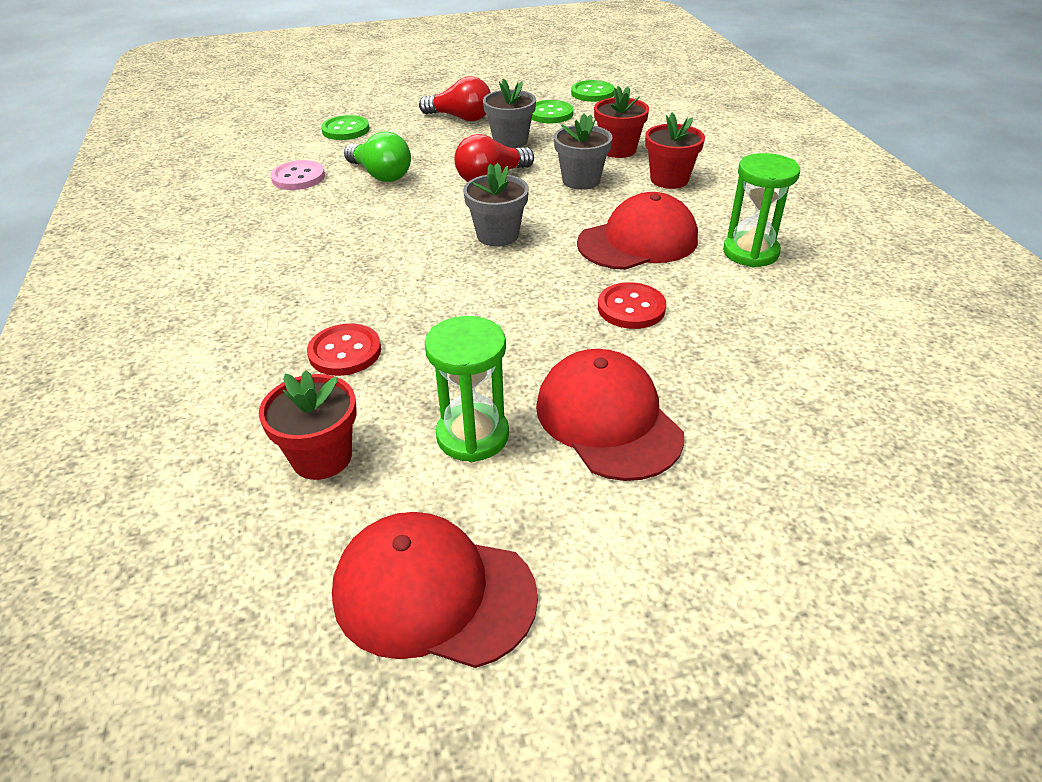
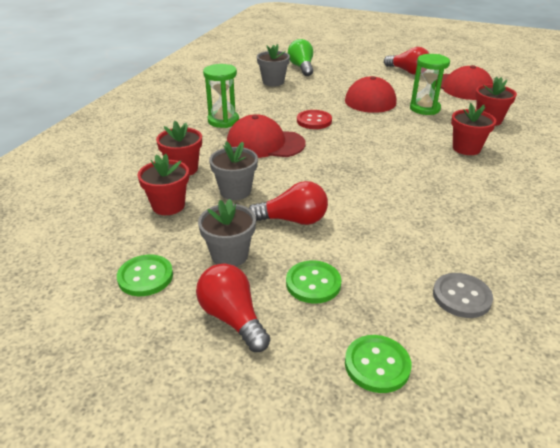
camera: 145 degrees left, 5 degrees down
pink button [270,160,325,190] -> grey button [433,273,493,318]
red button [307,324,381,376] -> red flower pot [451,103,496,155]
green light bulb [344,131,411,182] -> green light bulb moved to [288,39,313,76]
grey flower pot [463,163,529,247] -> grey flower pot moved to [257,44,290,86]
green button [571,80,615,102] -> green button moved to [286,260,341,304]
none -> red light bulb [384,47,429,75]

